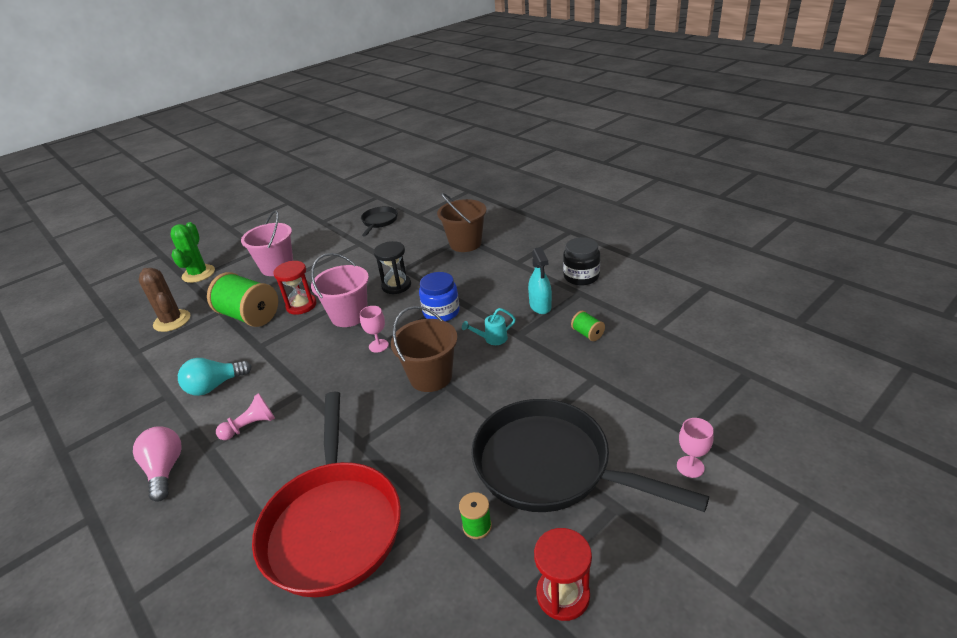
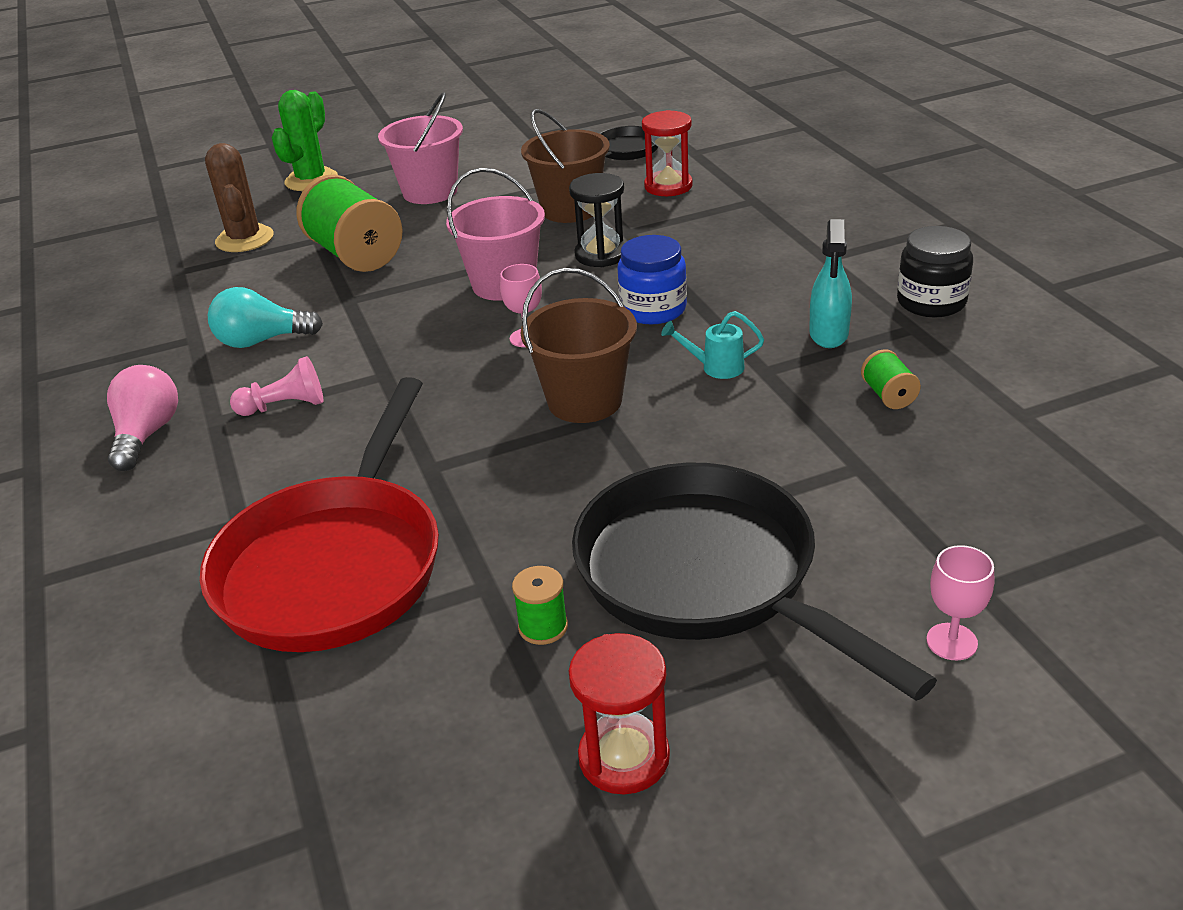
camera: 20 degrees right, 0 degrees up
red hourglass [273,261,316,315] -> red hourglass moved to [642,110,693,196]
brown bucket [437,193,487,252] -> brown bucket moved to [521,109,610,223]

